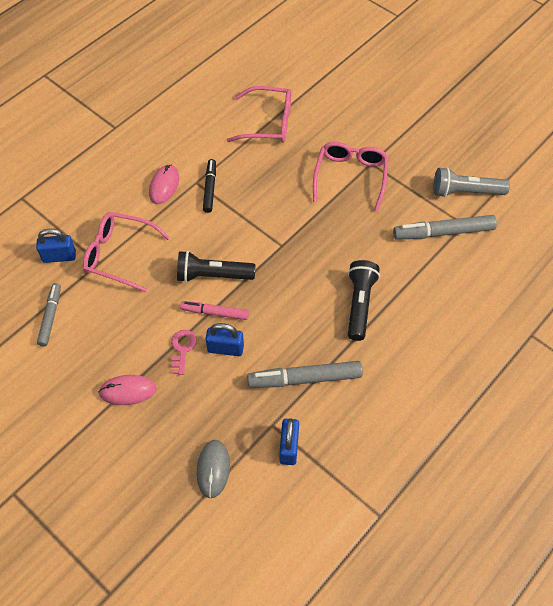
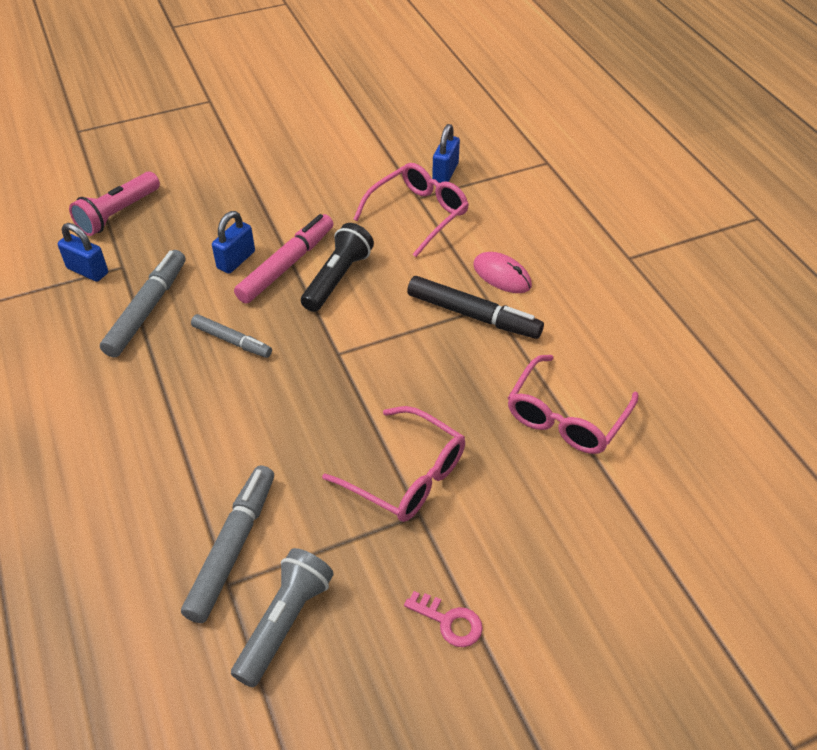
camera: 115 degrees right, 10 degrees down
grey marker [37,283,61,347] -> grey marker moved to [191,314,272,358]
pink mouse [99,375,156,405] -> none
pink key [171,330,197,375] -> pink key moved to [404,591,483,647]
pink marker [180,301,249,320] -> pink marker [234,214,333,304], size x1.58
grey mouse [197,440,230,498] -> pink flashlight [69,172,160,236]
black marker [203,159,216,213] -> black marker [407,276,544,339], size x1.58
black flashlight [348,260,380,341] -> none

